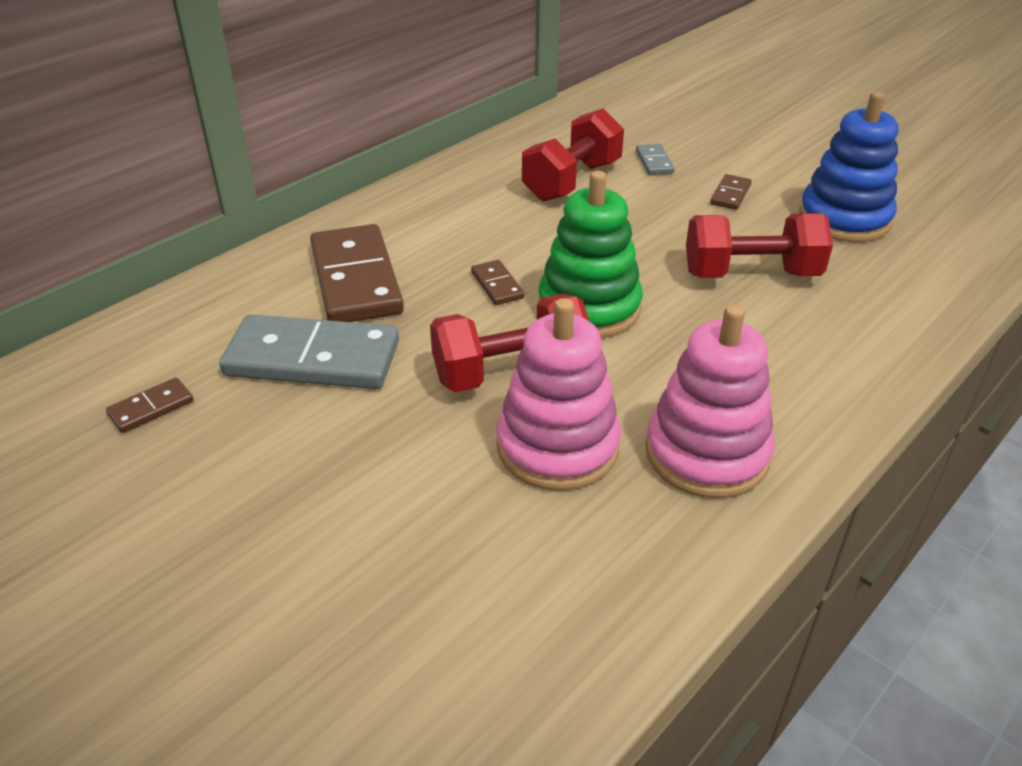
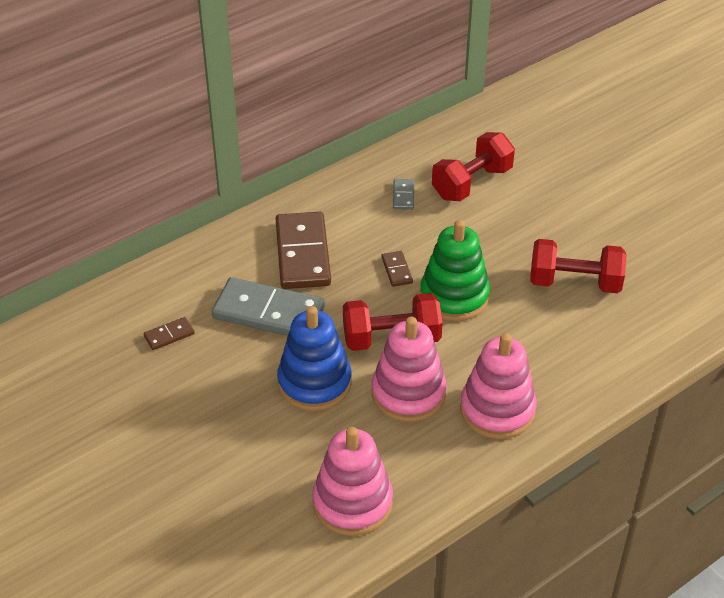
camera: 10 degrees right, 5 degrees up
grey domino [636,144,675,175] -> grey domino moved to [393,179,414,210]
brown domino [710,174,752,210] -> none
blue stacking toy [799,92,899,242] -> blue stacking toy moved to [277,306,352,411]
none -> pink stacking toy [312,427,393,536]

